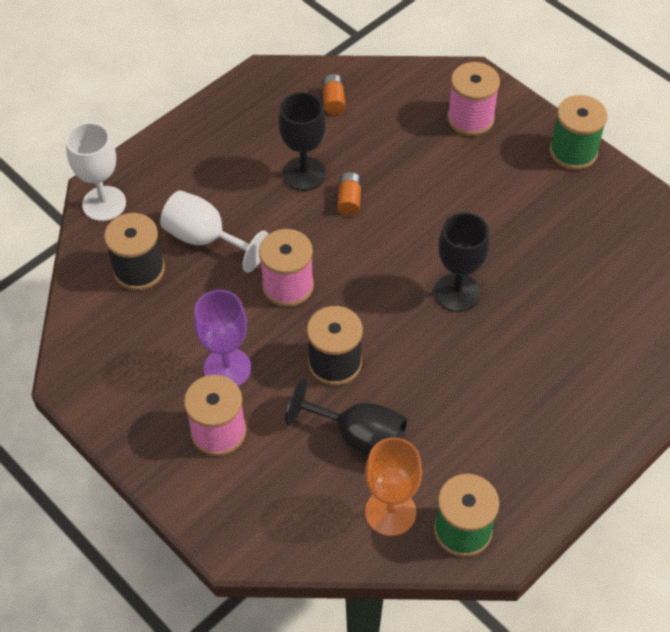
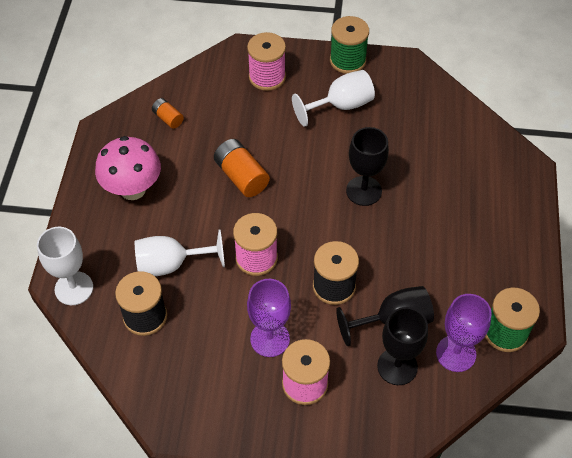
camera: 40 degrees left, 0 degrees up
black goblet [279,92,326,191] -> black goblet moved to [377,307,428,385]
orange battery [337,172,362,216] -> orange battery [214,139,270,197], size x1.75
orange goblet [365,437,422,536] -> purple goblet [436,294,492,372]
none -> pink mushroom [95,136,161,200]
none -> white goblet [292,70,375,127]

